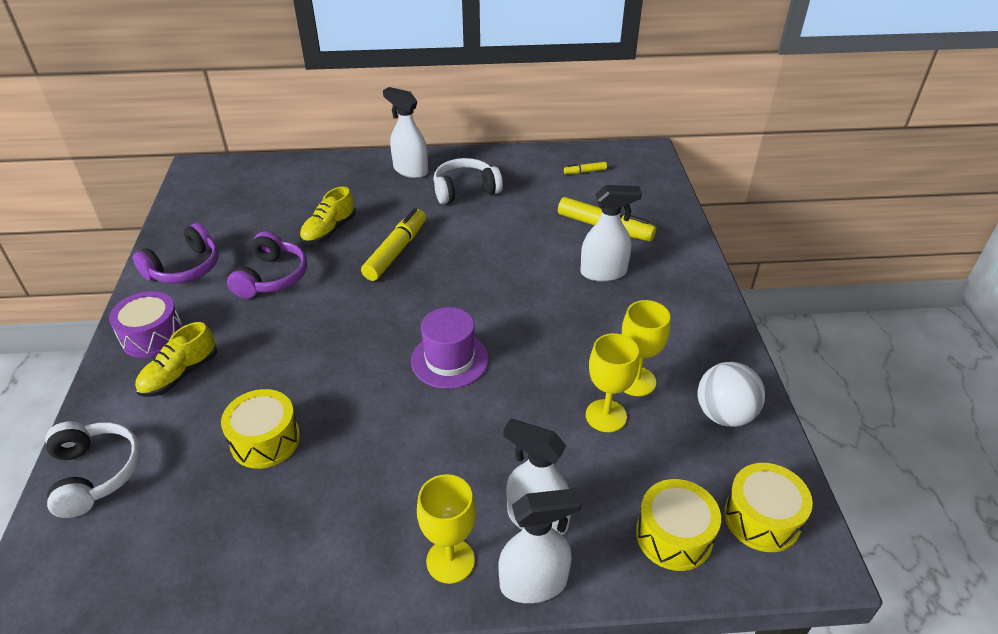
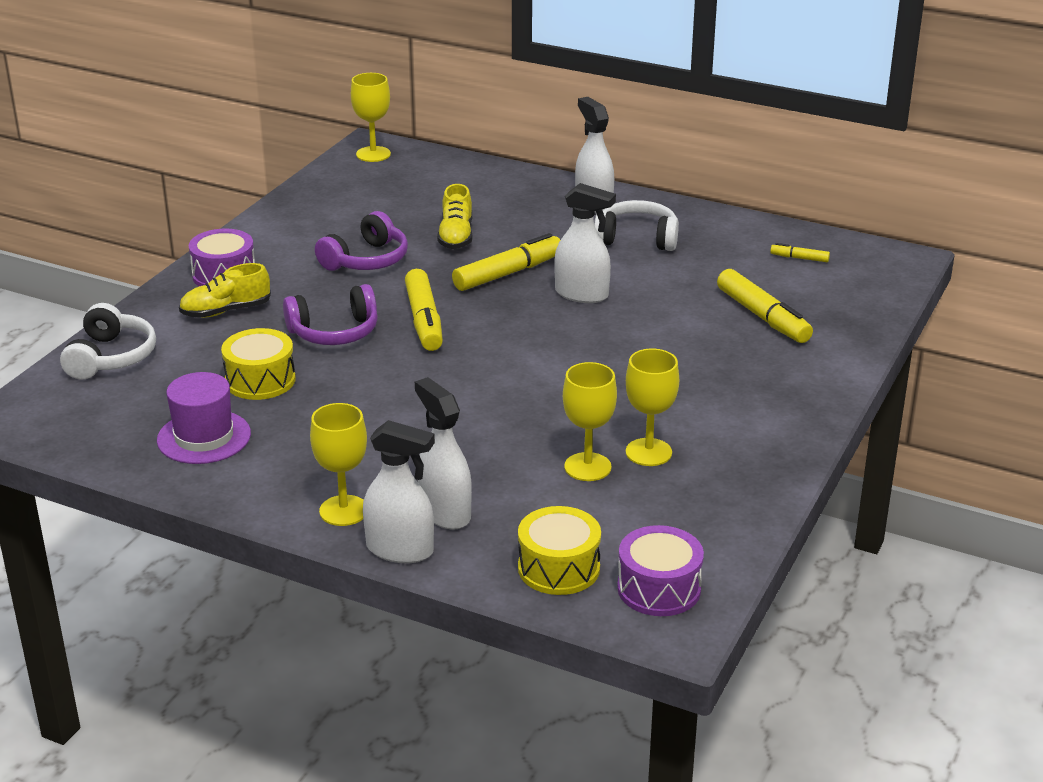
camera: 30 degrees right, 10 degrees down
purple headphones [133,223,219,284] -> purple headphones moved to [283,284,378,345]
yellow shoe [300,187,356,244] -> yellow shoe turned 60 degrees counterclockwise [437,184,472,249]
purple hat [411,307,489,389] -> purple hat moved to [157,372,251,464]
white spray bottle [580,185,642,282] -> white spray bottle moved to [554,183,616,303]
white ball [698,362,765,427] -> none
yellow drum [724,463,813,552] -> purple drum [617,525,704,616]
none -> yellow goblet [351,73,391,162]
none -> yellow marker [405,269,443,351]

